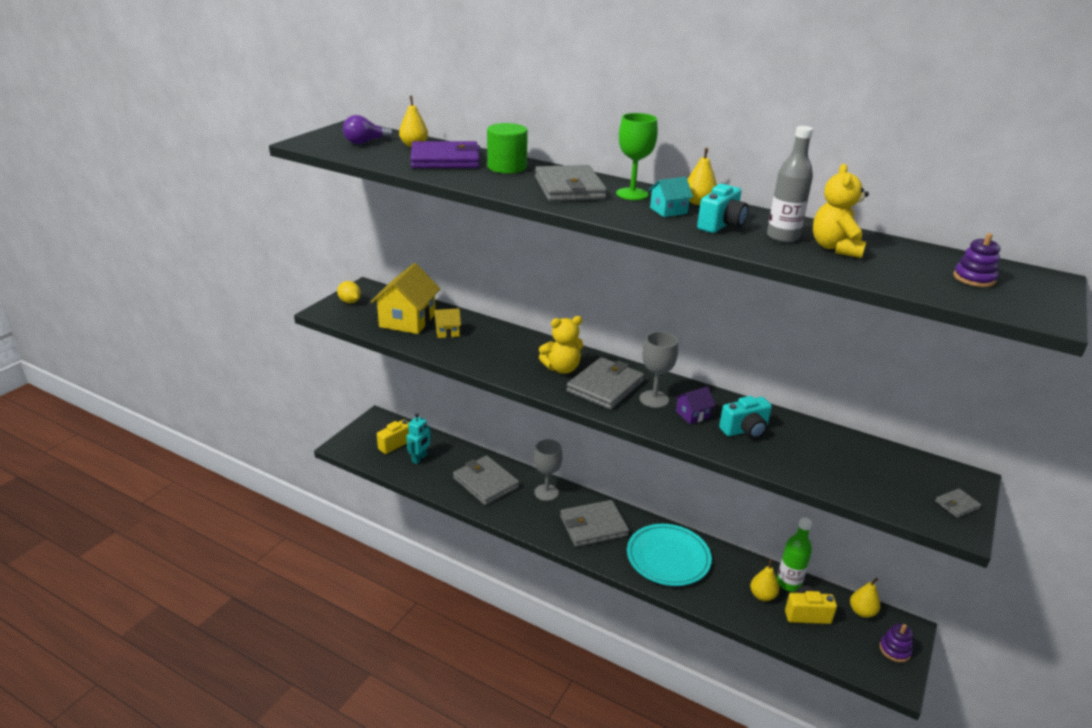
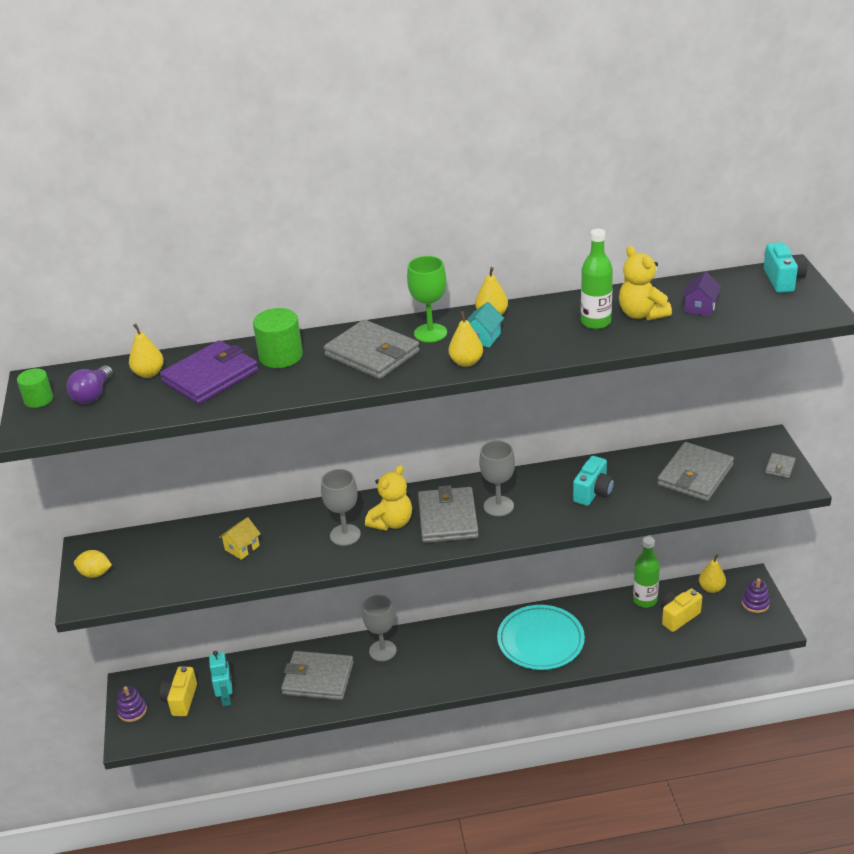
camera: 35 degrees left, 5 degrees up
yellow house [371,263,441,334] -> none
grey wallet [560,500,629,547] -> grey wallet moved to [657,442,734,501]
purple house [675,386,716,424] -> purple house moved to [682,272,721,316]
turquoise camera [697,184,748,233] -> turquoise camera moved to [764,242,807,293]
yellow pear [750,560,779,601] -> yellow pear moved to [448,311,483,367]
grey bottle [767,126,813,243] -> green bottle [581,229,613,329]
purple stacking toy [953,233,1001,287] -> purple stacking toy moved to [117,686,147,722]
none -> green cylinder [17,368,53,408]
none -> grey goblet [321,469,361,546]

